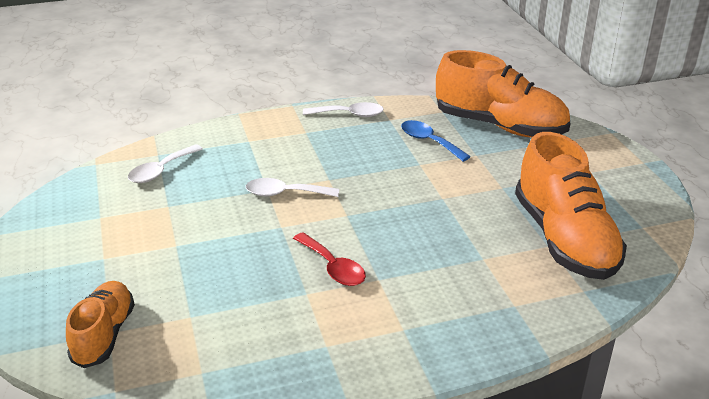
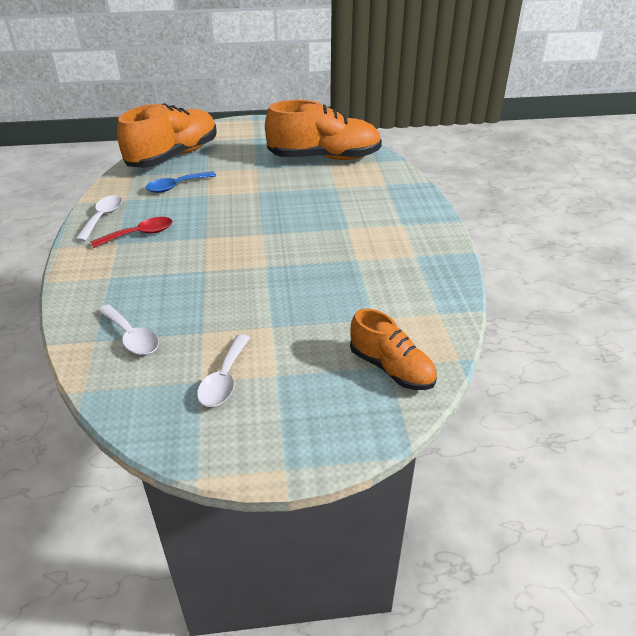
camera: 80 degrees left, 5 degrees up
orange shoe [66,281,135,368] -> orange shoe turned 150 degrees counterclockwise [350,308,437,390]
white spoon [246,178,339,197] -> white spoon moved to [197,334,250,407]
red spoon [293,232,366,286] -> red spoon moved to [90,217,172,248]

